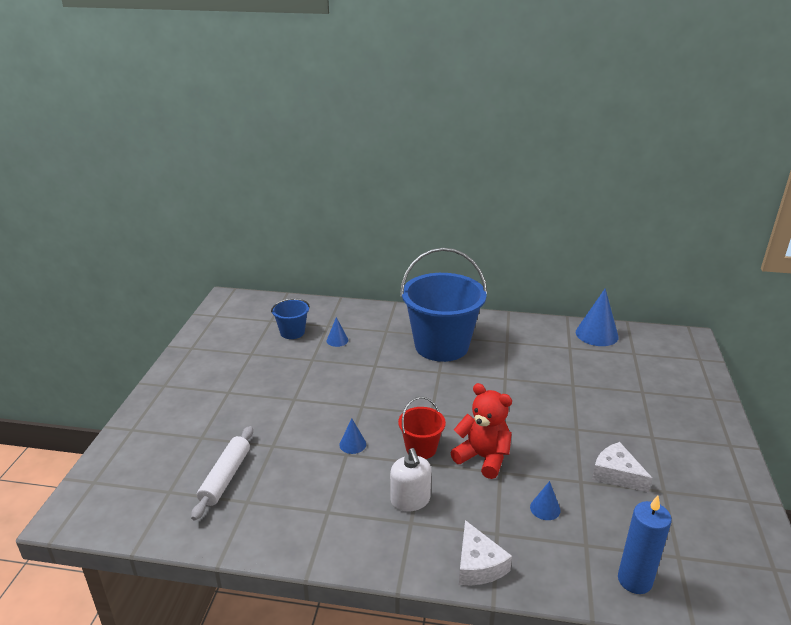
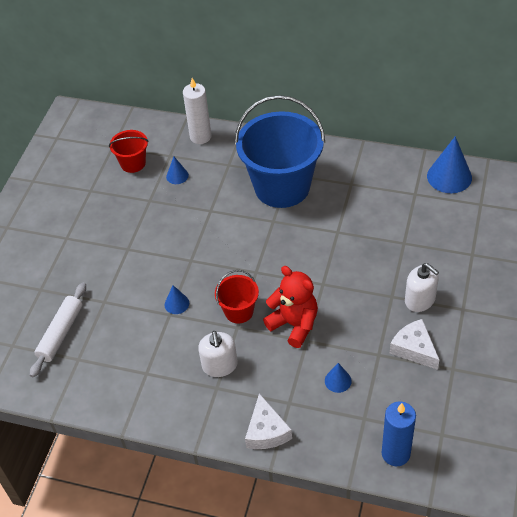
camera: 10 degrees right, 20 degrees up
blue bucket [271,298,310,339] -> red bucket [109,130,149,173]
none -> white candle [183,78,212,144]
none -> white soap dispenser [405,263,439,312]

